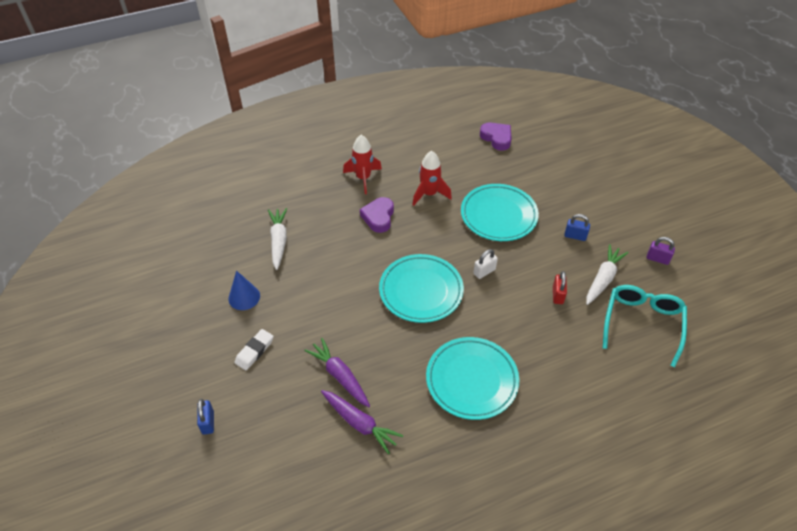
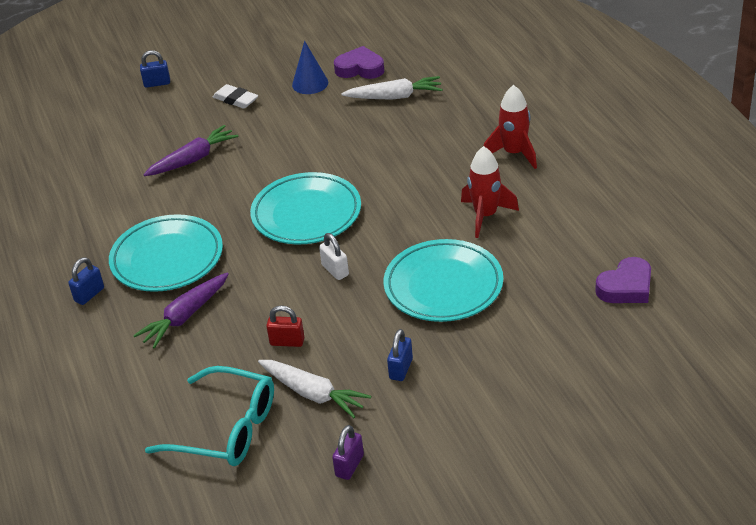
camera: 95 degrees right, 10 degrees down
purple carrot [321,390,403,454] -> purple carrot moved to [133,272,229,349]
purple heart [360,197,394,233] -> purple heart moved to [334,46,384,79]
none -> blue padlock [68,257,104,305]

